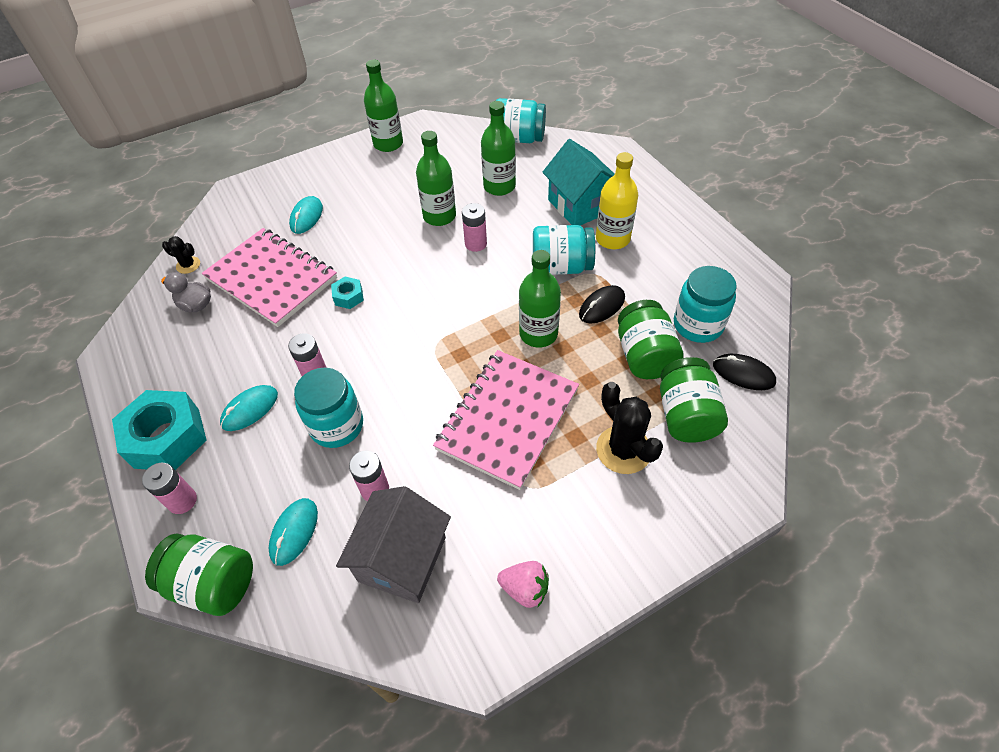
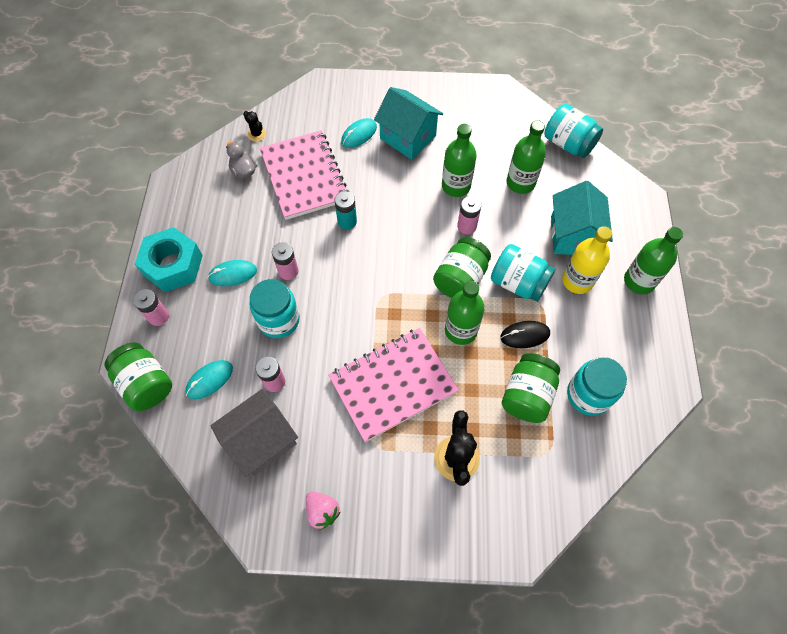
camera: 30 degrees right, 10 degrees up
turquoise nut [331,277,364,309] -> turquoise battery [335,191,357,229]
green bottle [364,60,403,152] -> green bottle moved to [624,227,683,294]
green jar [660,357,728,443] -> green jar moved to [433,237,491,298]
black mouse [713,354,776,390] -> none
none -> turquoise house [374,87,443,160]

